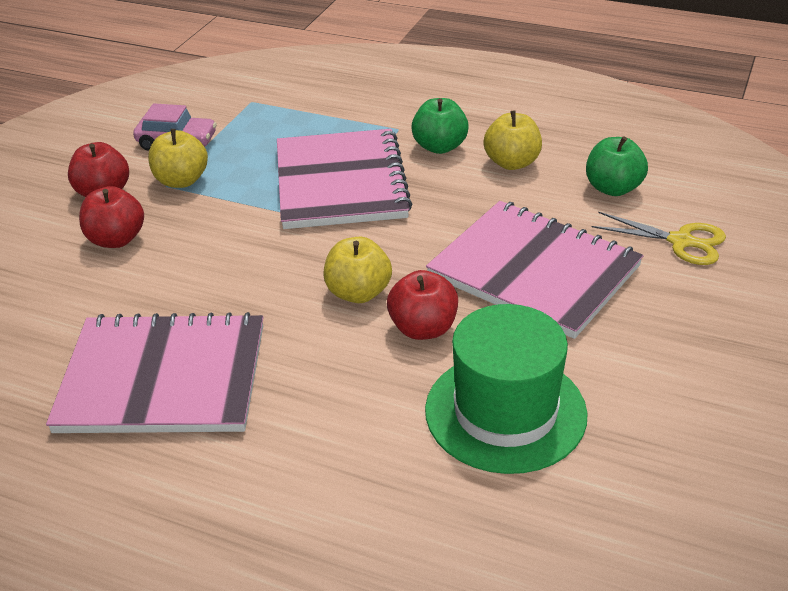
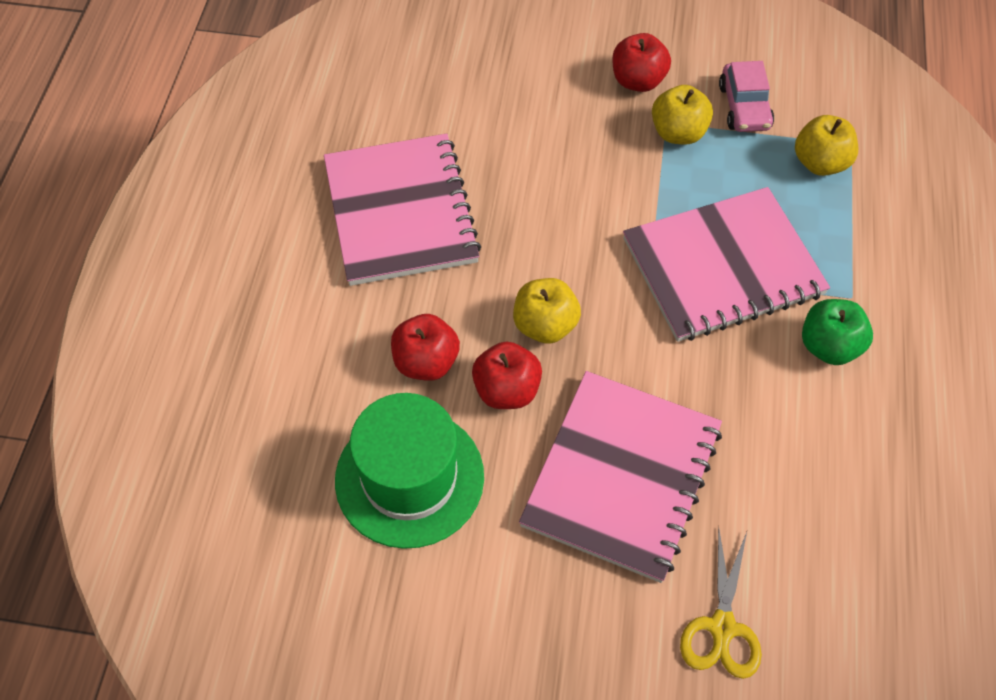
camera: 75 degrees right, 20 degrees up
red apple [79,186,144,248] -> red apple moved to [391,314,460,381]
yellow apple [483,111,542,170] -> yellow apple moved to [795,115,858,176]
green apple [586,136,648,196] -> none

